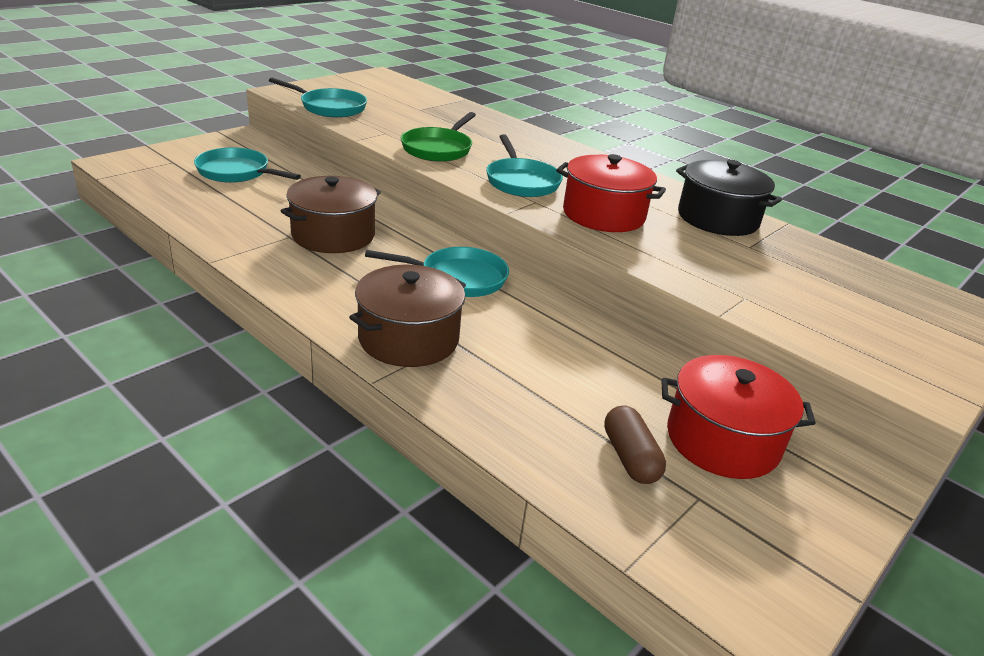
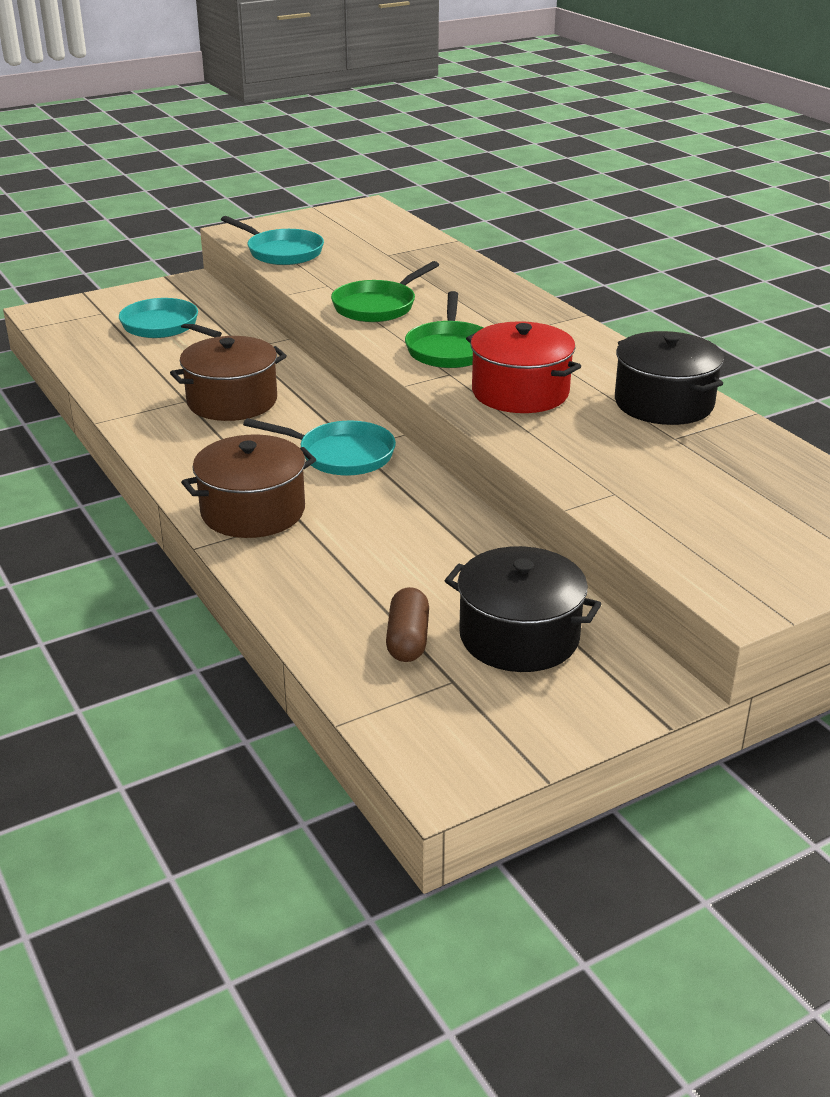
camera: 20 degrees right, 0 degrees up
turquoise pan [486,134,563,197] -> green pan [405,291,483,368]
red pot [662,355,816,479] -> black pot [445,546,601,672]

